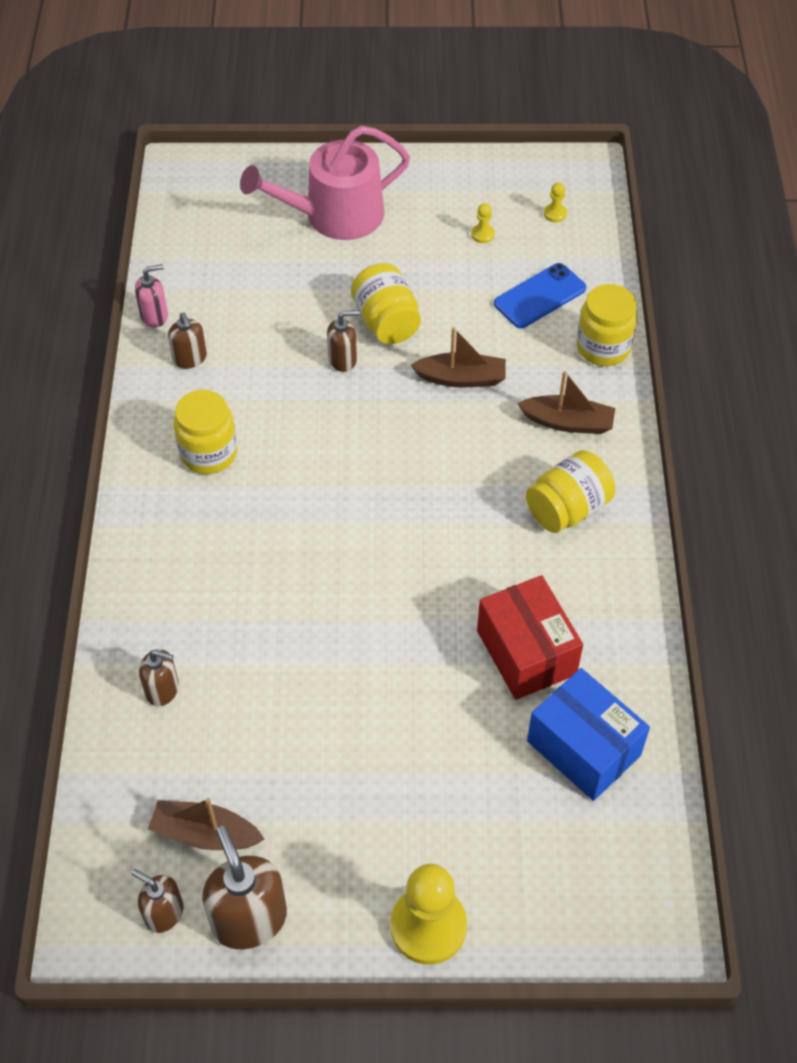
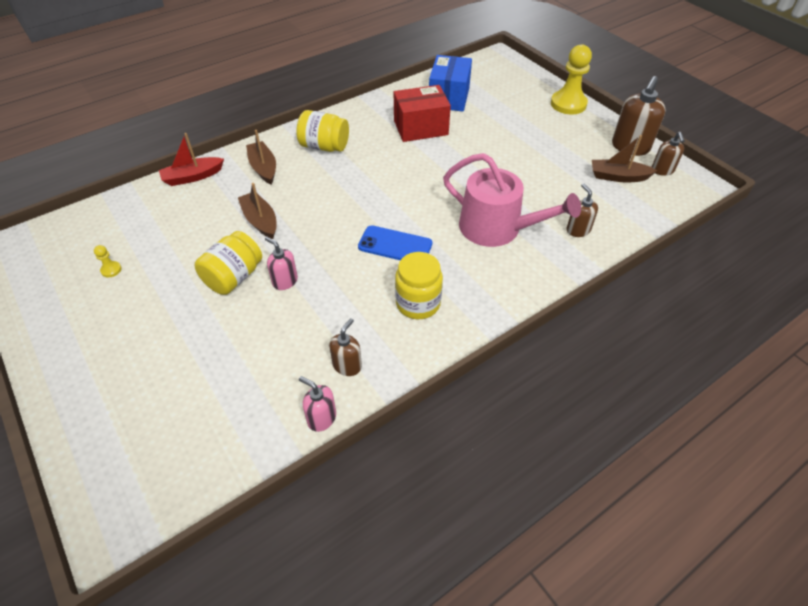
camera: 125 degrees left, 5 degrees down
brown boat [148,798,264,850] -> brown boat turned 120 degrees clockwise [592,135,657,183]
pink watering can [240,126,410,240] -> pink watering can moved to [443,153,581,247]
brown soap dispenser [327,310,360,372] -> pink soap dispenser [265,237,298,290]
red box [477,575,583,700] -> red box turned 45 degrees clockwise [394,85,451,142]
blue phone [494,263,586,328] -> blue phone moved to [358,225,432,260]
yellow pawn [544,183,567,222] -> none
yellow jar [577,284,637,366] -> red boat [159,133,224,186]

